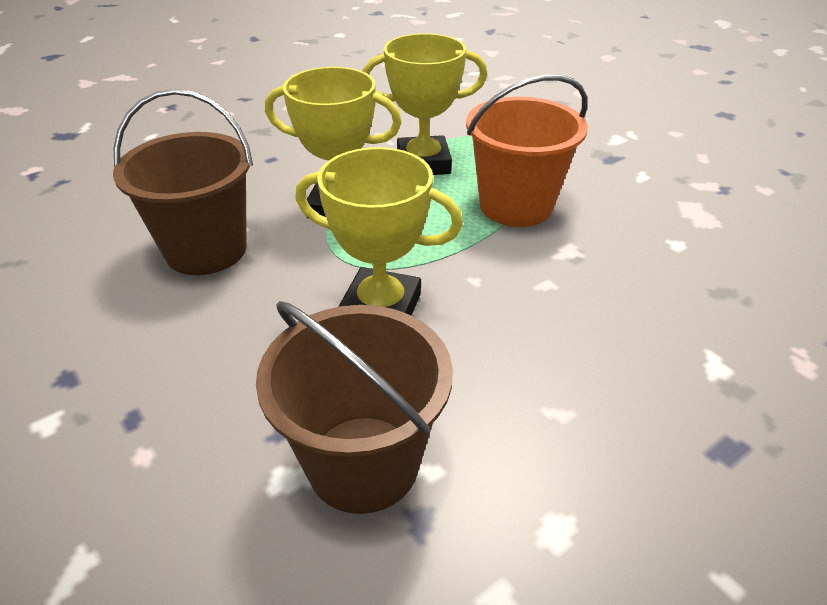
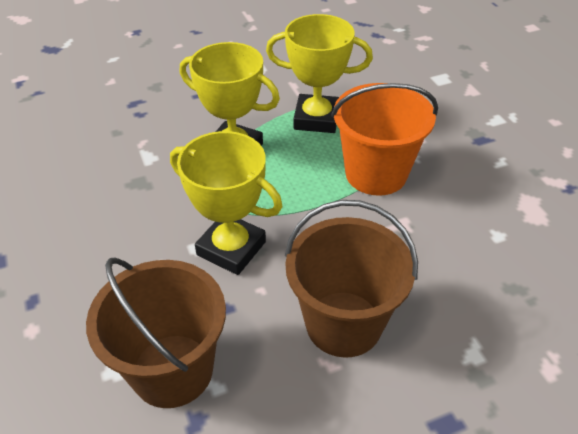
camera: 15 degrees right, 5 degrees up
brown bucket [113,89,253,275] -> brown bucket moved to [285,200,418,358]

